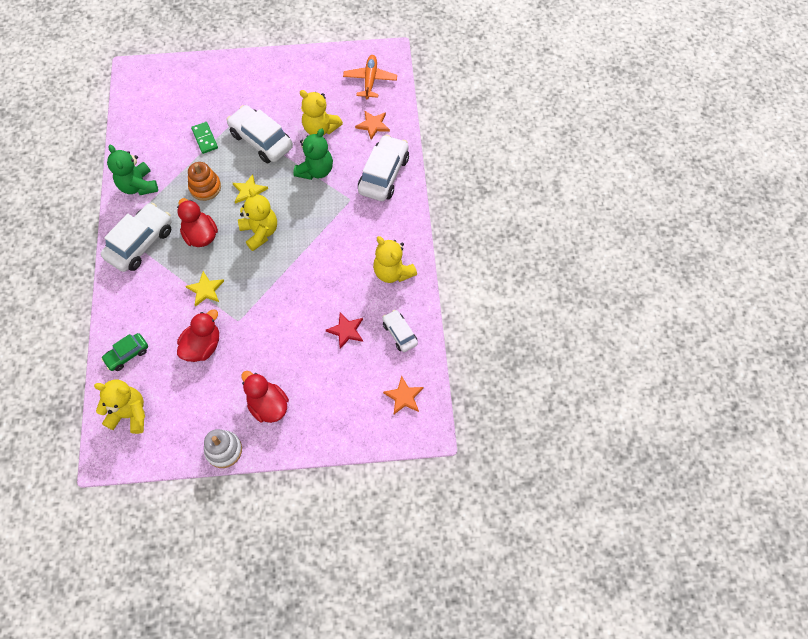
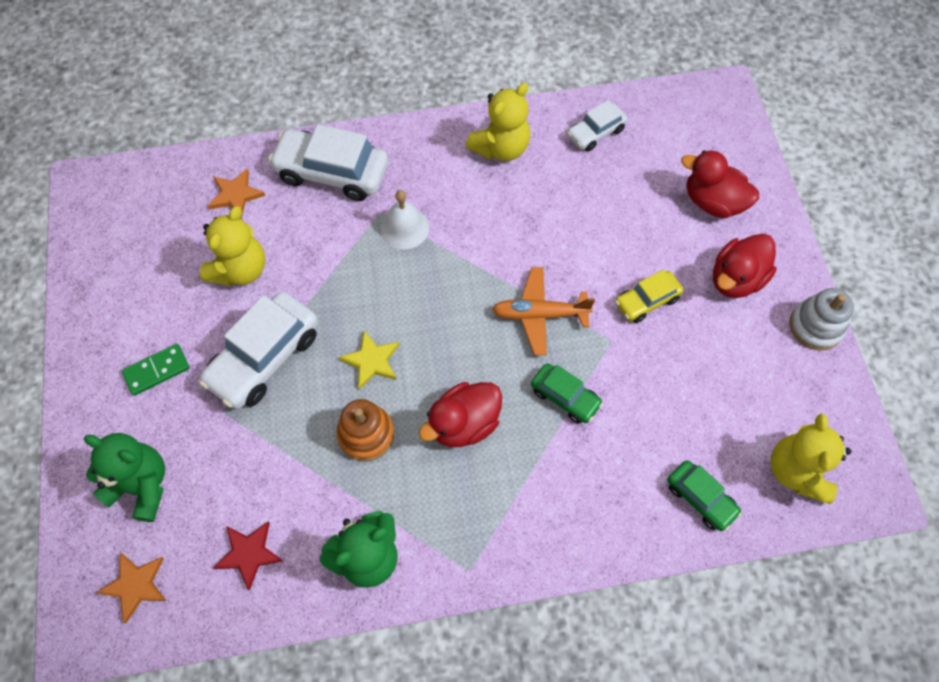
camera: 95 degrees left, 0 degrees up
white car [101,203,172,272] -> none
red duck [177,309,219,362] -> red duck moved to [681,150,759,218]
yellow star [185,271,224,306] -> green car [531,363,603,424]
green domino [191,122,218,154] -> green domino moved to [122,344,190,396]
yellow teddy bear [238,188,277,251] -> none
green teddy bear [293,128,333,180] -> green teddy bear moved to [84,433,165,522]
red star [326,312,363,349] -> red star moved to [213,521,283,591]
orange plane [343,55,397,99] -> orange plane moved to [492,267,595,355]
orange star [383,376,423,414] -> orange star moved to [96,553,166,623]
none -> white bell [380,190,429,249]
none -> yellow car [615,270,683,323]

